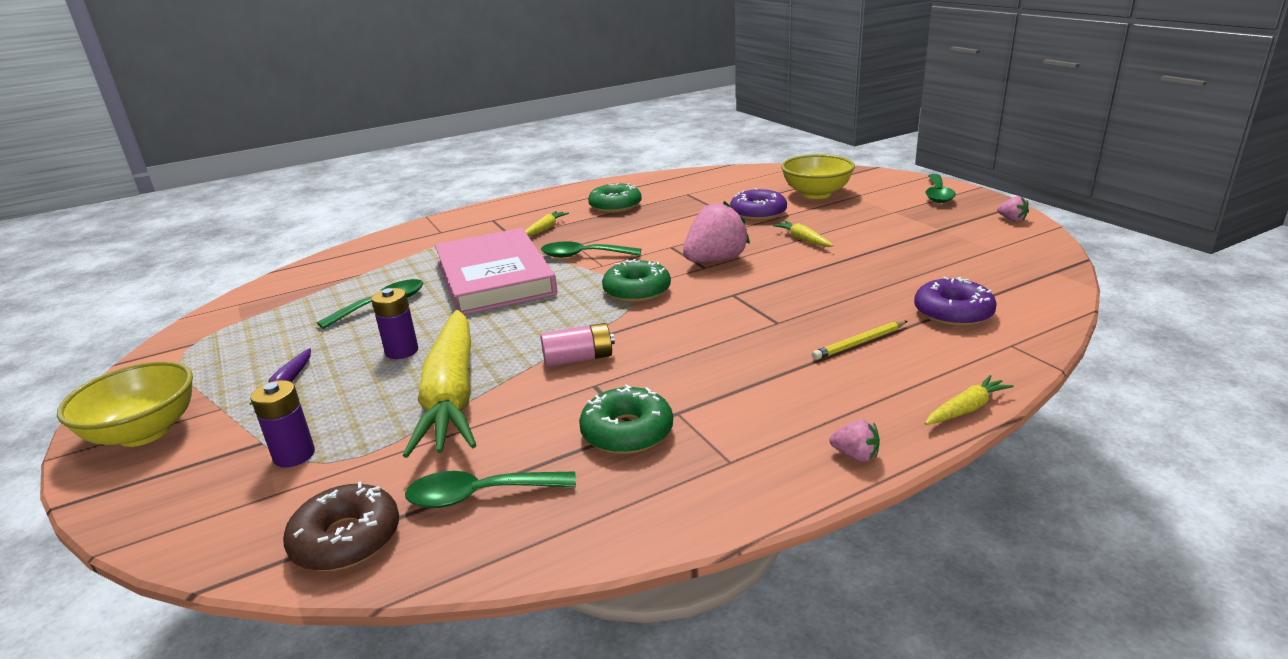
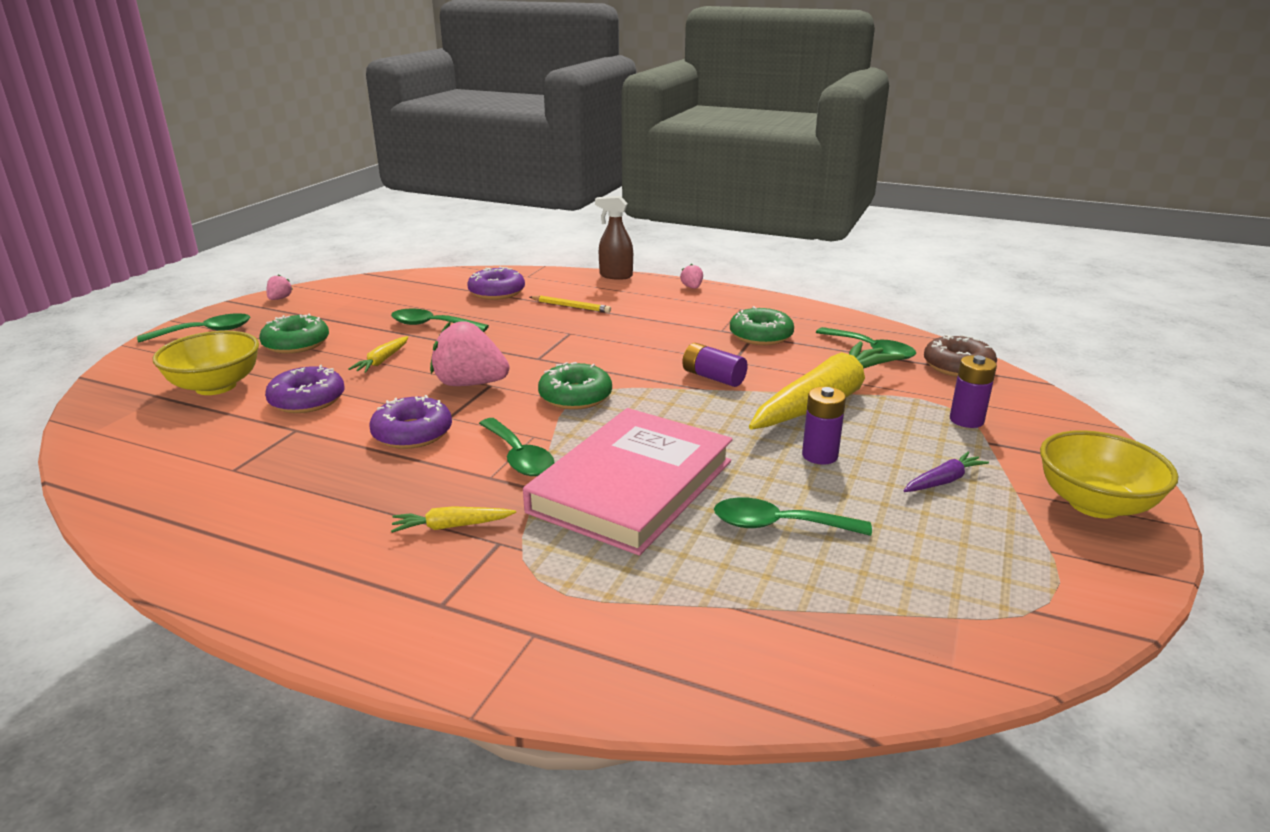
camera: 130 degrees left, 0 degrees up
pink battery [540,323,615,367] -> purple battery [682,343,748,387]
green donut [588,183,642,213] -> green donut moved to [259,314,329,354]
yellow carrot [925,375,1014,425] -> brown spray bottle [595,196,633,280]
none -> purple donut [369,395,452,449]
none -> green spoon [391,309,489,332]

